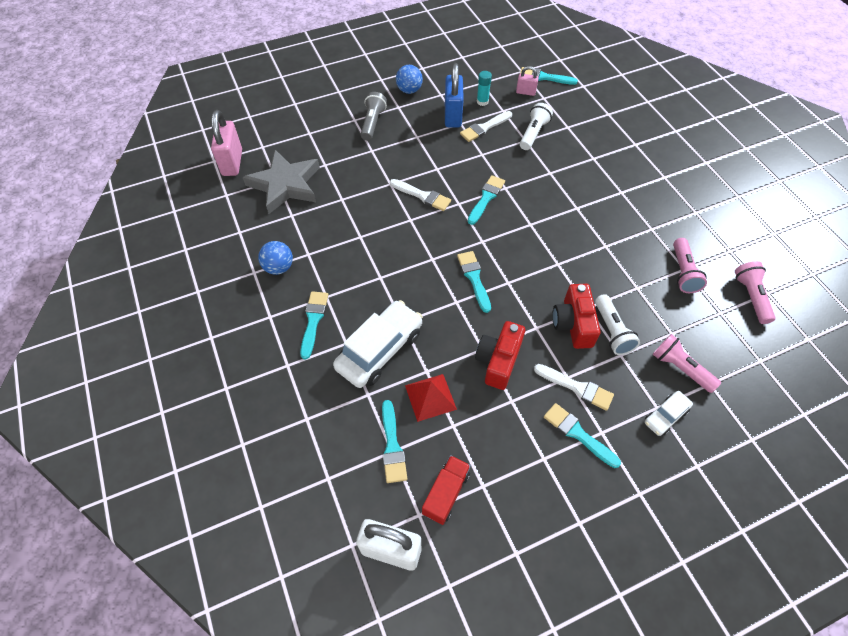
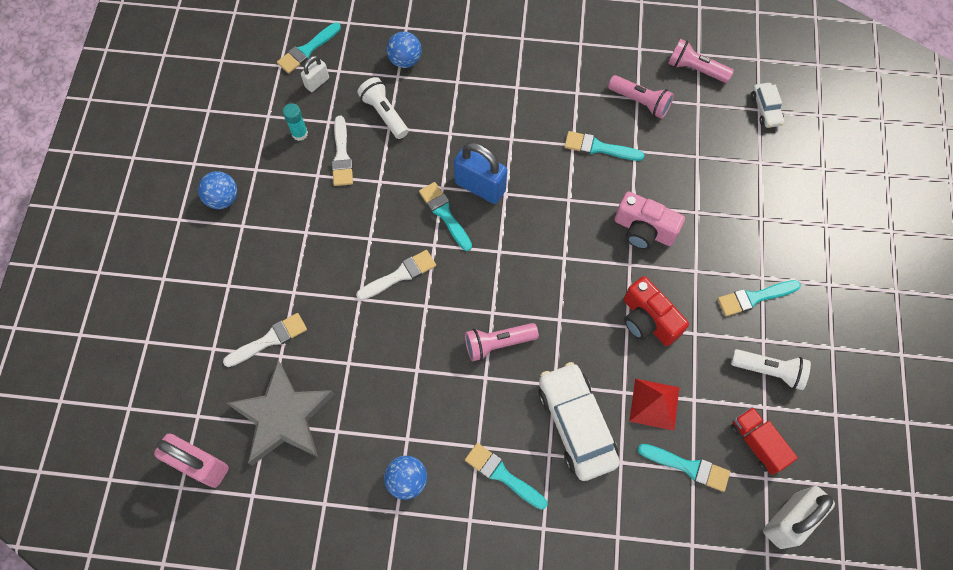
camera: 60 degrees left, 10 degrees up
grey flashlight [361,92,387,141] -> none
blue padlock [445,63,464,128] -> blue padlock moved to [454,142,507,204]
turquoise brush [457,251,491,313] -> turquoise brush moved to [564,131,644,161]
pink padlock [516,66,539,96] -> white padlock [301,56,329,92]
white brush [534,364,614,411] -> white brush moved to [223,313,307,367]
red camera [552,284,601,349] -> pink camera [614,191,685,250]
white flashlight [595,294,640,355] -> white flashlight moved to [731,349,811,390]
white car [645,391,693,436] -> white car moved to [751,83,785,128]
pink flashlight [653,334,721,393] -> pink flashlight moved to [465,323,539,361]
none -> blue ball [386,32,422,68]

